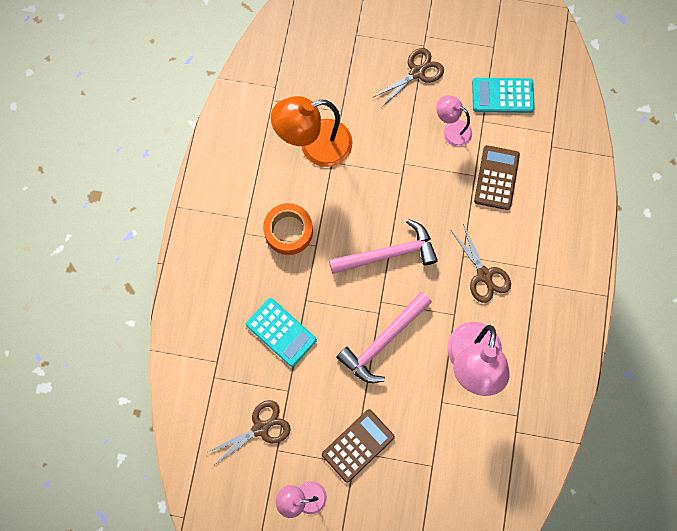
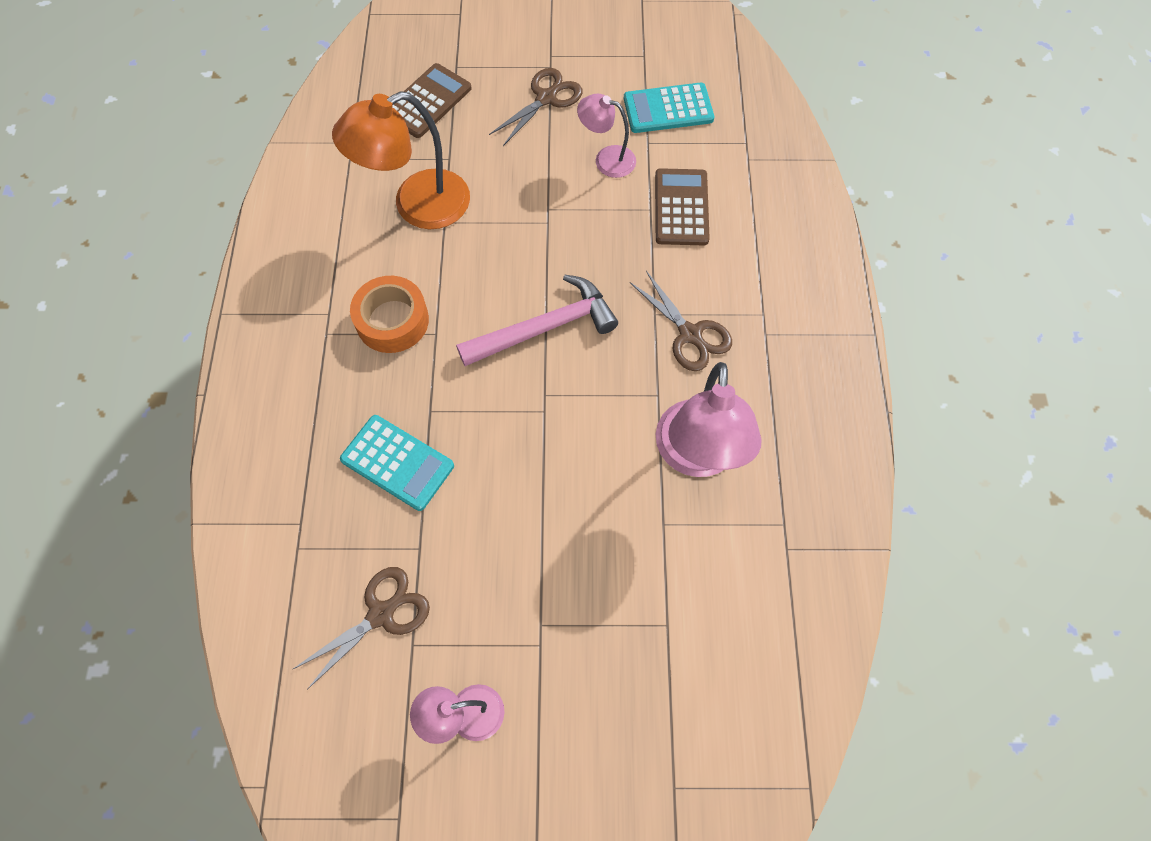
camera: 10 degrees left, 10 degrees down
brown calculator [322,409,395,483] -> brown calculator moved to [392,63,472,138]
pink hammer [336,292,432,383] -> none

